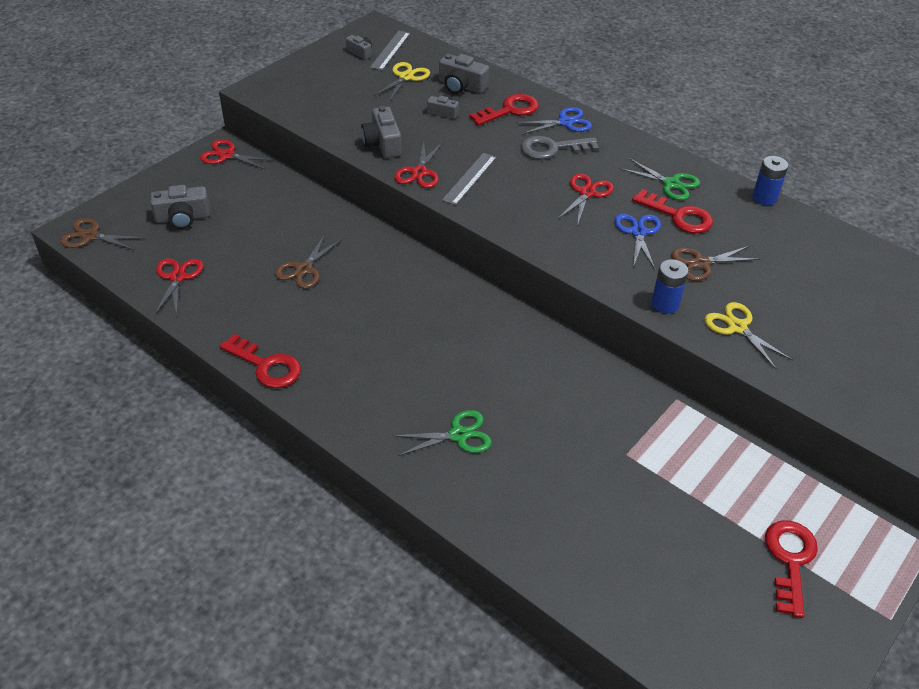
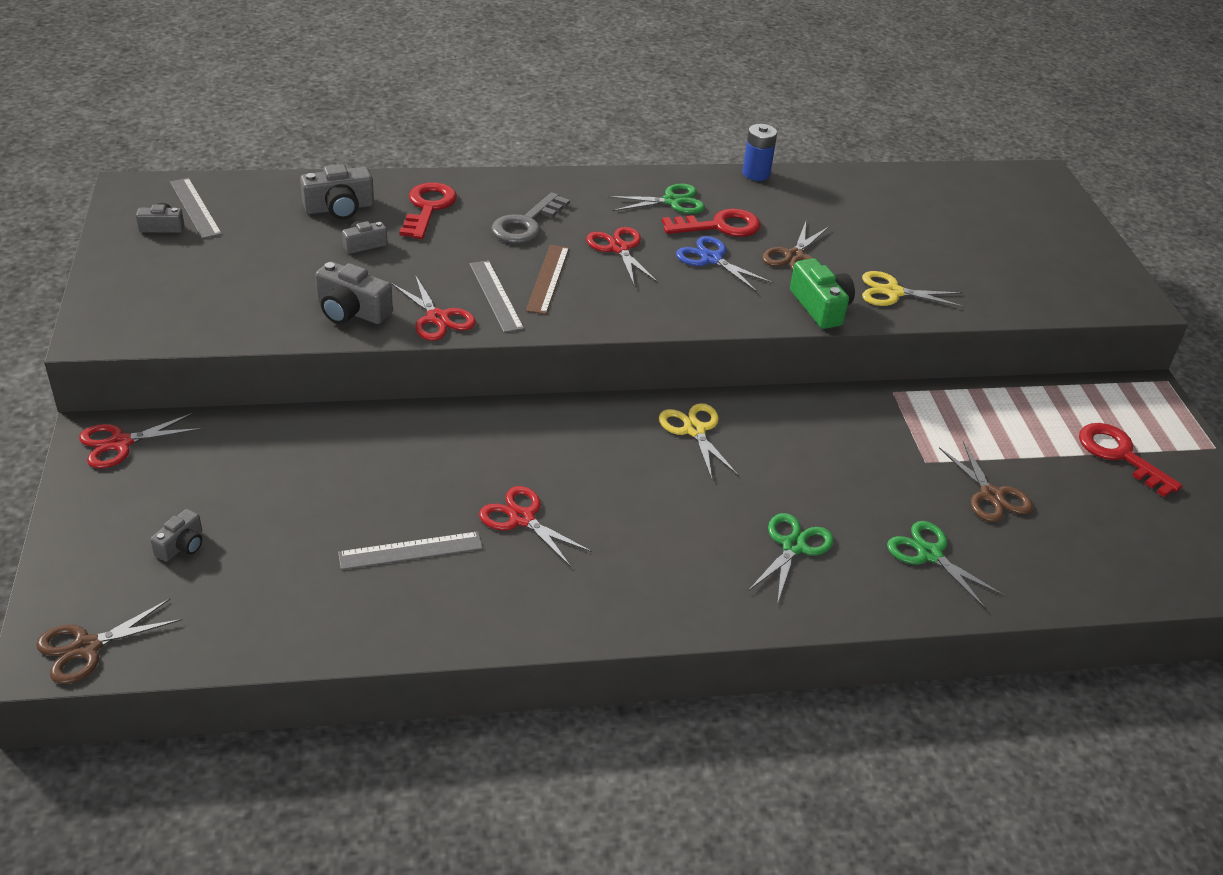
camera: 50 degrees left, 5 degrees down
grey camera [150,185,210,229] -> grey camera [150,509,202,562], size x0.60
red scissors [154,258,203,315] -> red scissors moved to [479,486,593,567]
red key [219,333,301,388] -> none
brown scissors [275,234,342,288] -> brown scissors moved to [939,441,1033,522]
yellow scissors [374,62,430,101] -> yellow scissors moved to [659,403,738,479]
blue scissors [516,107,592,134] -> none
blue battery [651,259,688,314] -> green camera [790,258,855,329]
none -> grey ruler [338,531,483,570]
none -> brown ruler [526,245,569,314]
none -> green scissors [887,521,1005,609]

